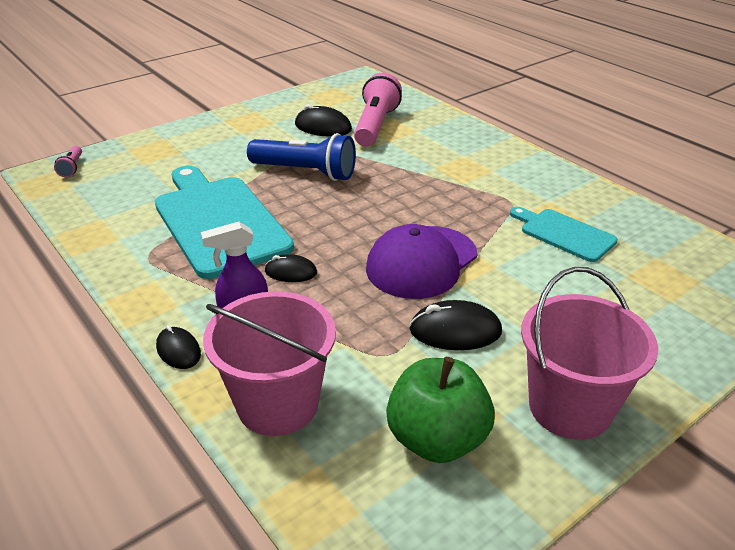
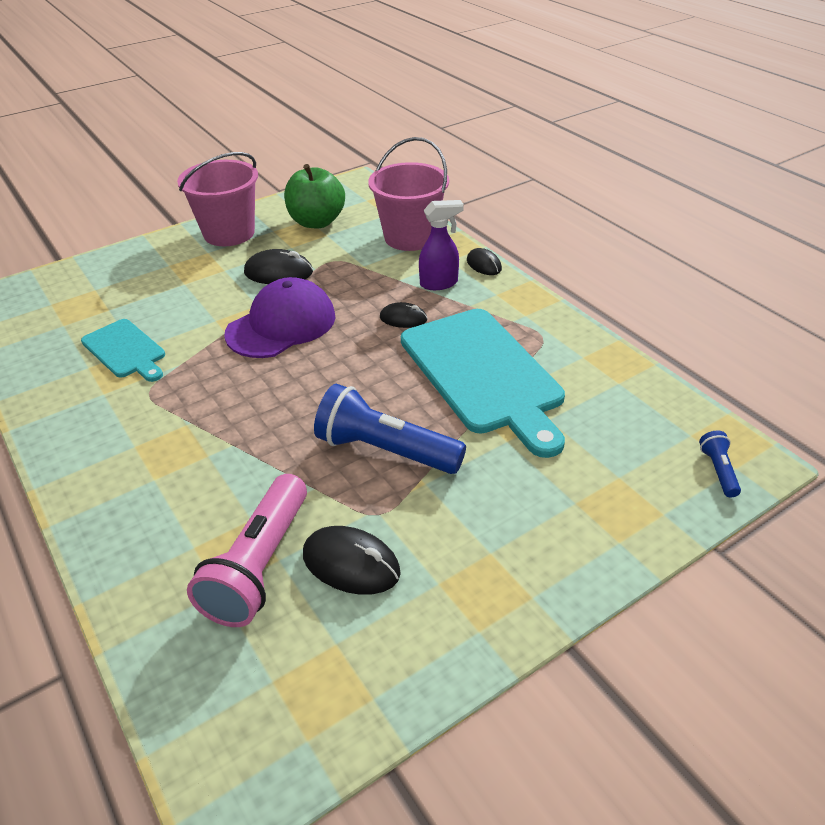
camera: 175 degrees left, 5 degrees up
pink flashlight [54,146,82,177] -> blue flashlight [699,431,741,498]

